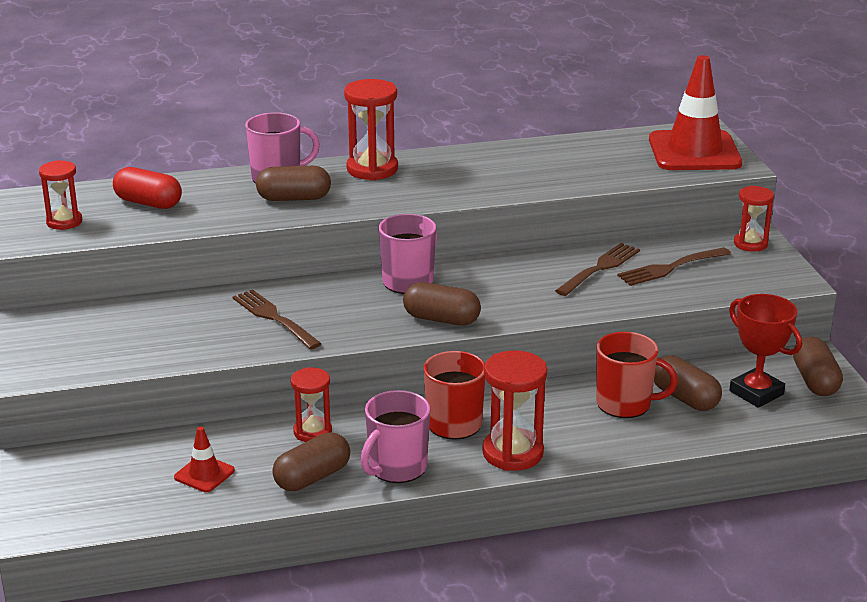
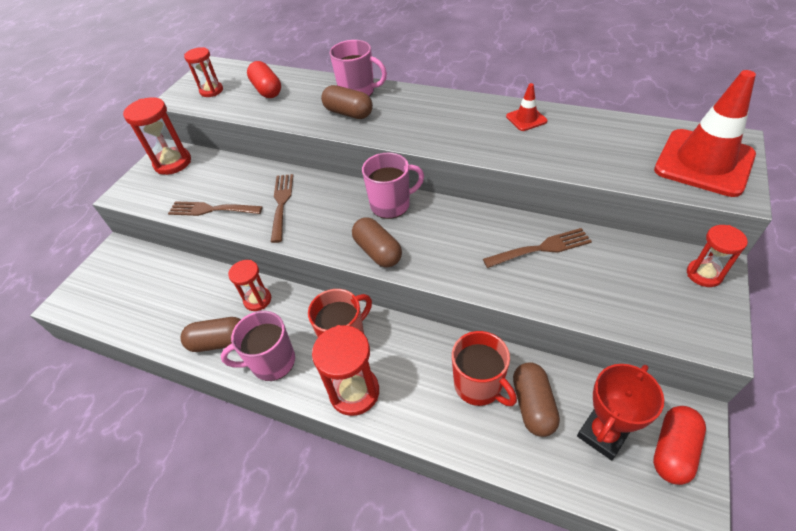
camera: 40 degrees right, 20 degrees up
red traffic cone [174,426,235,492] -> red traffic cone moved to [506,83,547,131]
red hourglass [344,79,398,181] -> red hourglass moved to [123,97,191,175]
brown fork [617,247,731,286] -> brown fork moved to [168,201,263,216]
red trophy [729,294,802,408] -> red trophy turned 45 degrees clockwise [577,364,664,460]
brown capsule [793,337,843,396] -> red capsule [653,406,706,485]

